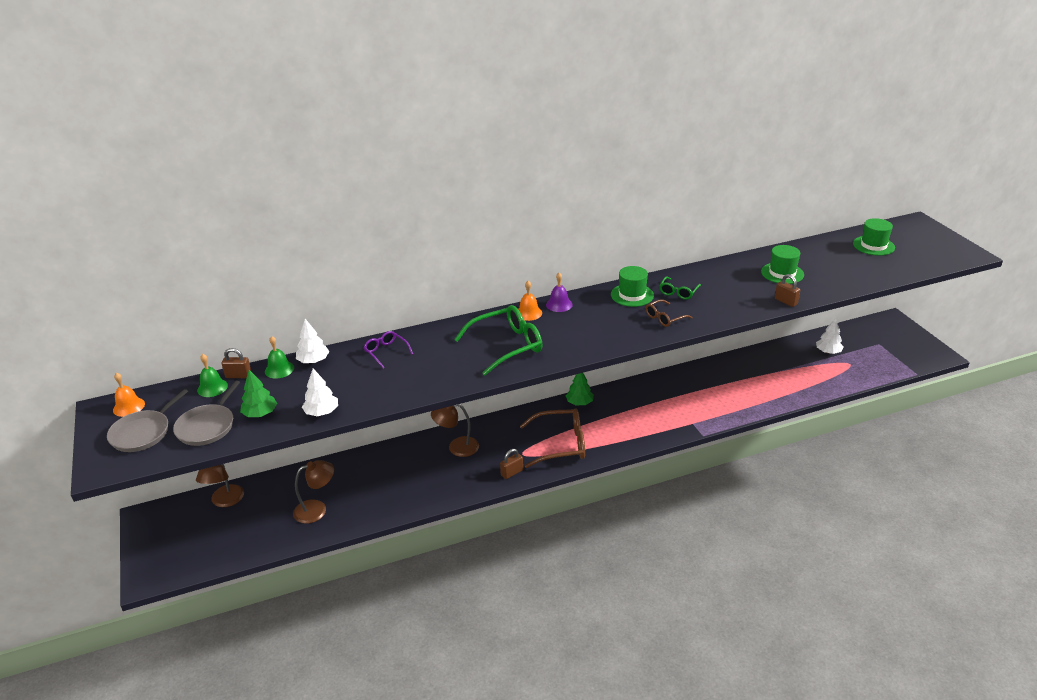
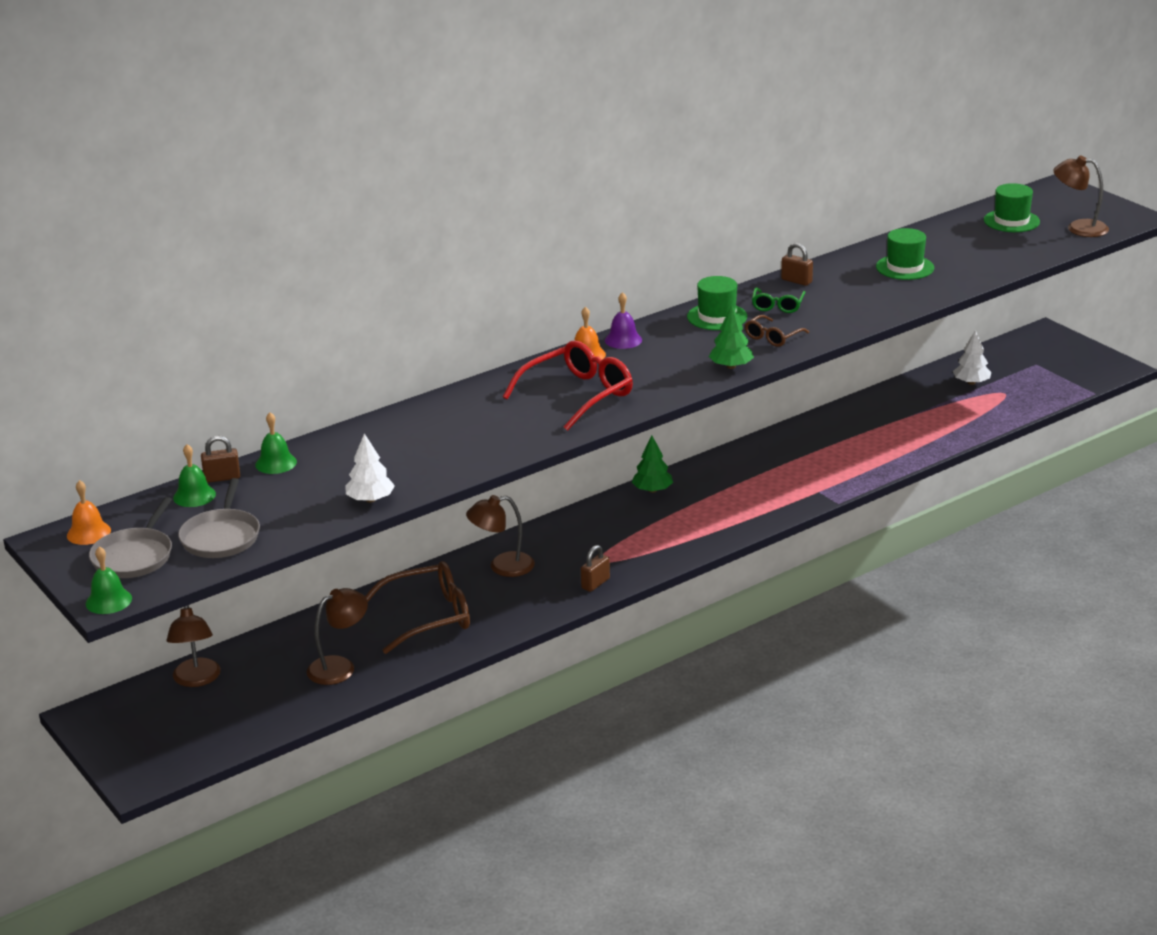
camera: 15 degrees left, 5 degrees down
green tree [240,370,277,417] -> green tree moved to [709,305,754,369]
white tree [296,319,329,363] -> none
purple glasses [363,331,413,368] -> none
green glasses [454,305,543,375] -> red glasses [503,340,633,431]
brown glasses [520,408,585,468] -> brown glasses moved to [365,561,470,654]
brown padlock [775,274,800,307] -> brown padlock moved to [781,243,813,286]
none -> green bell [86,546,132,614]
none -> brown lamp [1053,156,1109,237]

